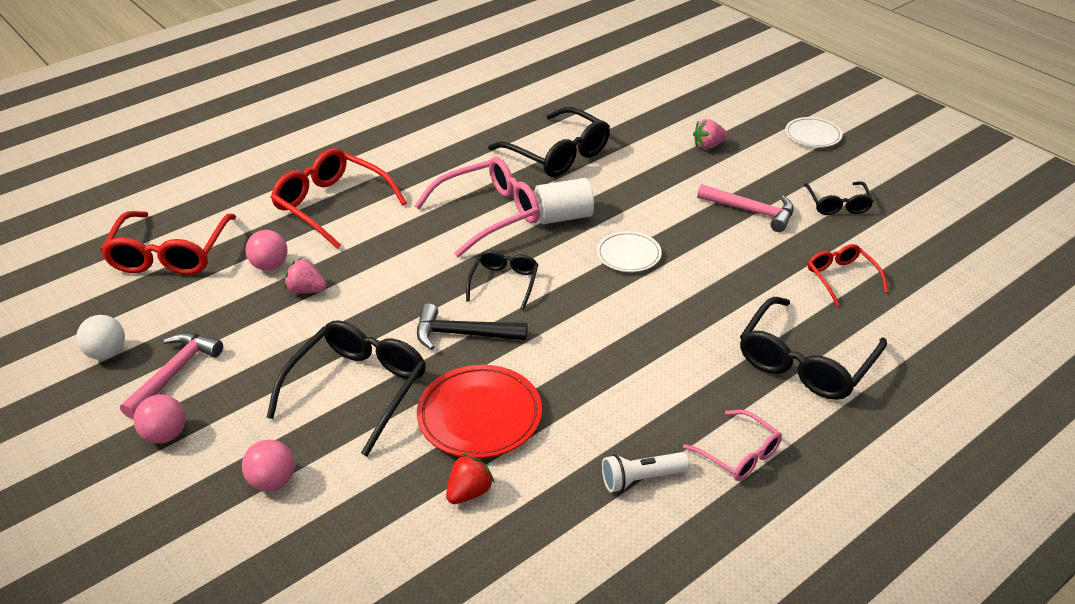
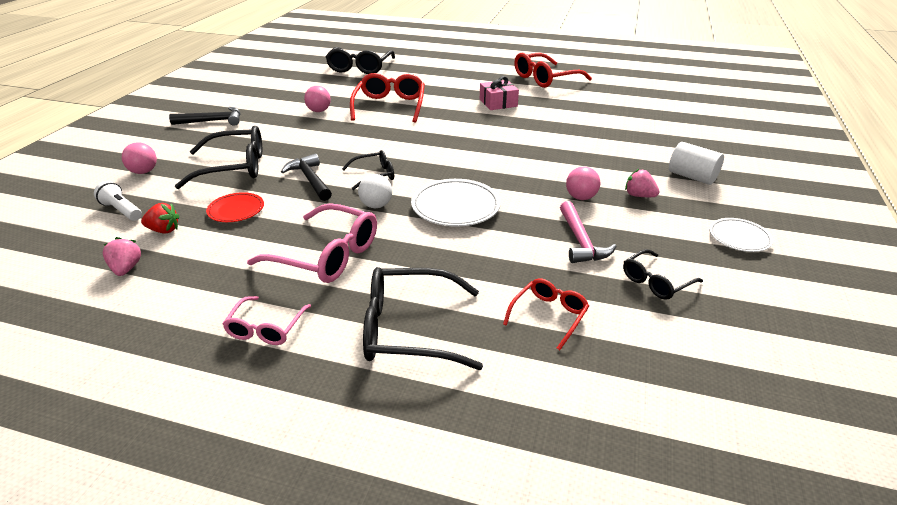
camera: 55 degrees right, 5 degrees down
white ball [76,315,125,360] -> white ball moved to [358,174,392,208]
red glasses [100,211,236,275] -> red glasses moved to [514,53,592,88]
pink hammer [120,332,223,419] -> black hammer [169,107,240,126]
pink ball [134,395,185,444] -> pink ball moved to [566,167,600,200]
pink strawberry [284,258,327,294] -> pink strawberry moved to [103,237,141,276]
pink glasses [414,157,540,258] -> pink glasses moved to [247,203,377,283]
red plate [417,365,542,458] -> red plate [206,192,264,222], size x0.62
black glasses [488,107,610,177] -> black glasses moved to [326,47,395,74]
white cylinder [534,178,594,224] -> white cylinder moved to [669,142,724,185]
white plate [597,231,662,272] -> white plate [411,179,501,227], size x1.63
white flashlight [602,452,690,492] -> white flashlight moved to [94,181,142,221]
none -> pink gift [480,76,519,110]

